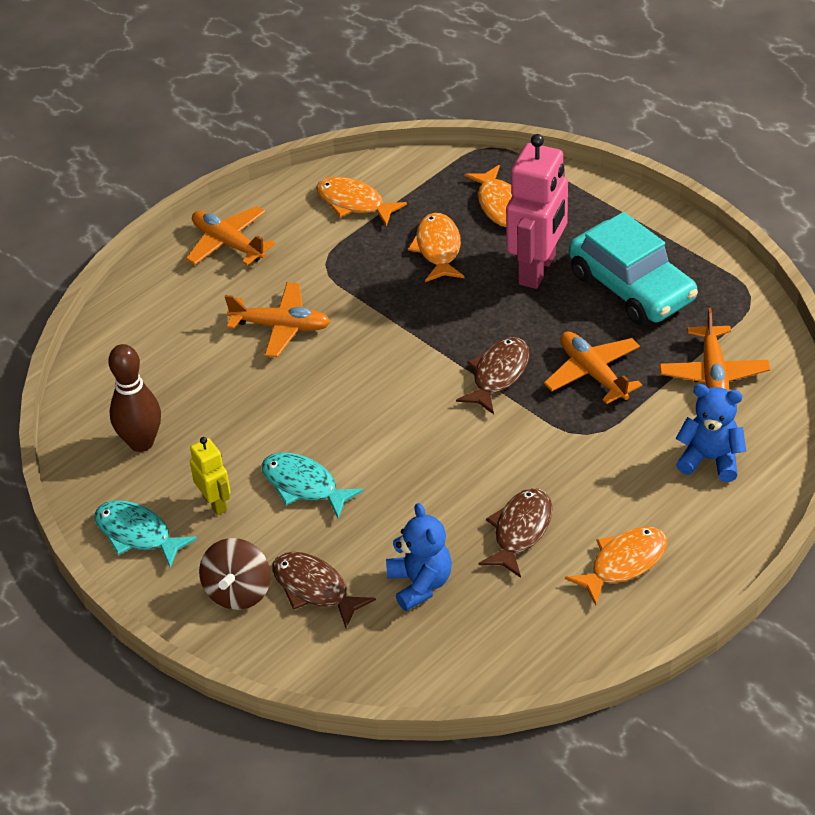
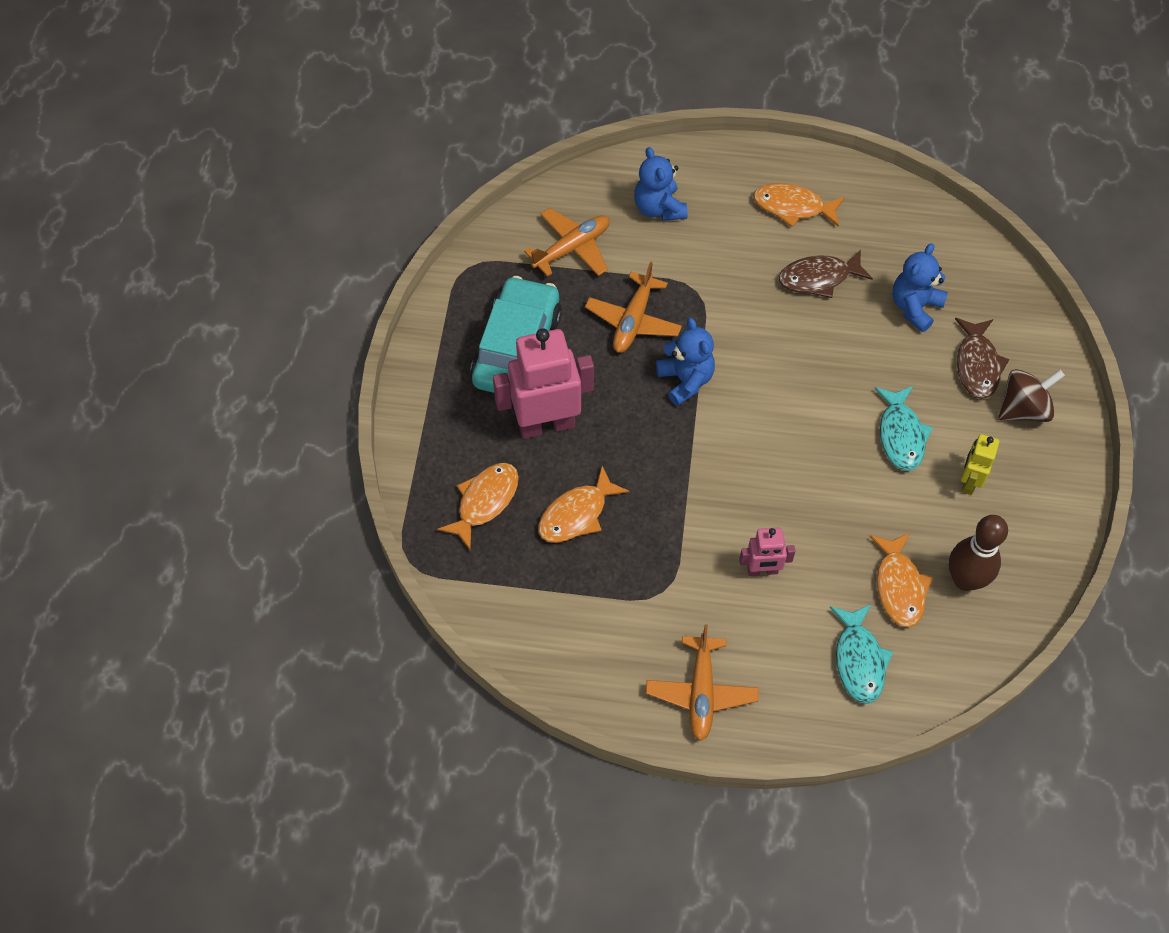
camera: 130 degrees left, 15 degrees up
turquoise fish [95,500,198,568] -> turquoise fish moved to [830,604,893,704]
orange plane [225,282,330,357] -> pink robot [739,528,795,576]
orange fish [316,177,407,226] -> orange fish moved to [869,533,932,628]
brown fish [456,337,530,414] -> blue teddy bear [656,318,715,406]

